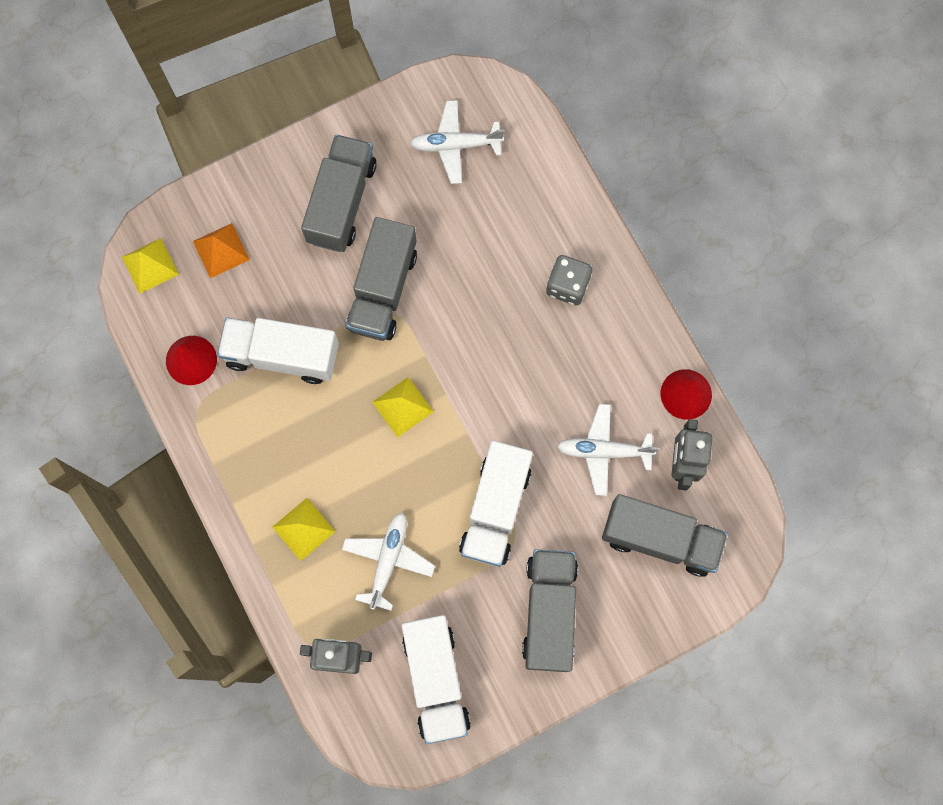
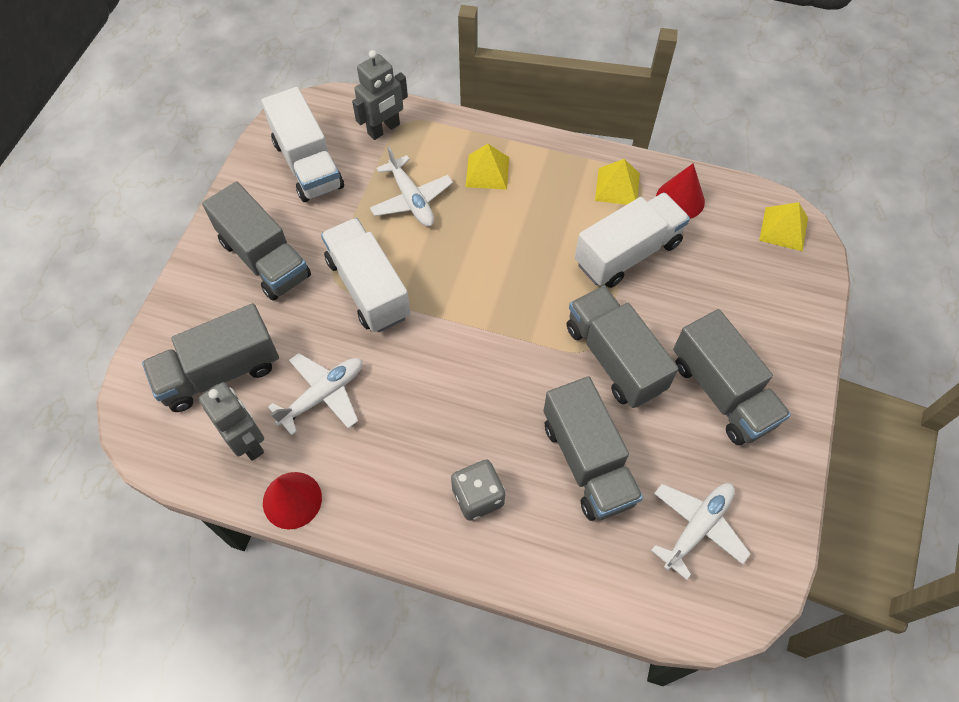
camera: 135 degrees right, 15 degrees down
orange pyramid [193,223,250,278] -> none
yellow pyramid [372,377,434,437] -> yellow pyramid moved to [595,159,640,205]
white truck [402,615,471,744] -> white truck turned 150 degrees counterclockwise [261,87,344,202]
none -> grey truck [543,376,643,521]

